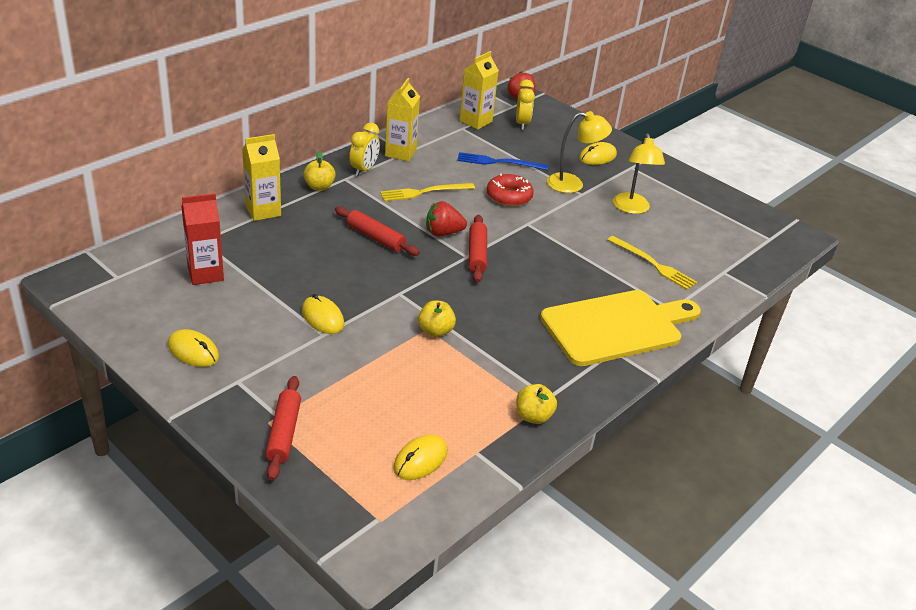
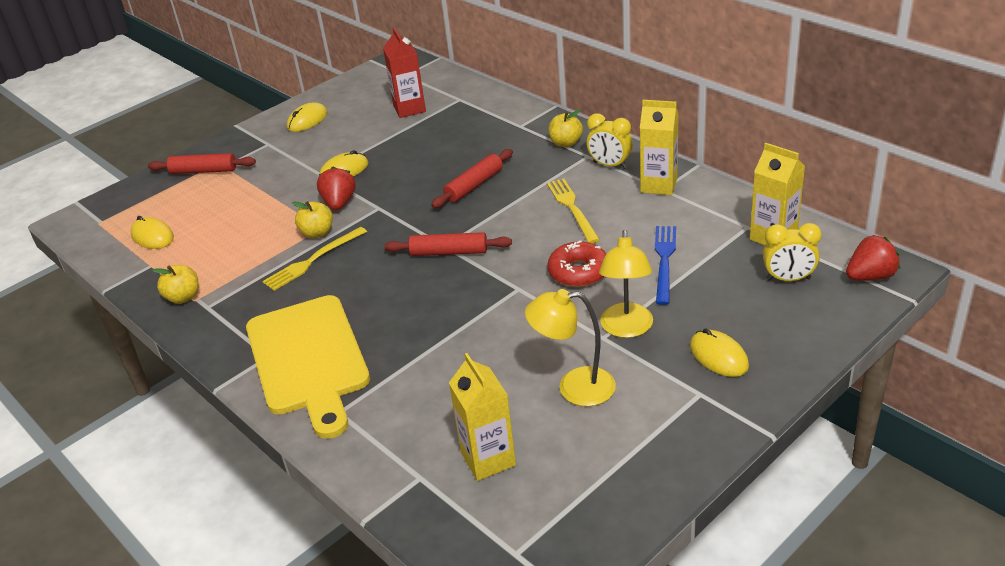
camera: 100 degrees right, 0 degrees up
yellow carton [242,134,281,221] -> yellow carton moved to [449,353,516,481]
red strawberry [426,201,467,236] -> red strawberry moved to [317,166,356,210]
yellow fork [607,236,697,290] -> yellow fork moved to [262,227,367,291]

